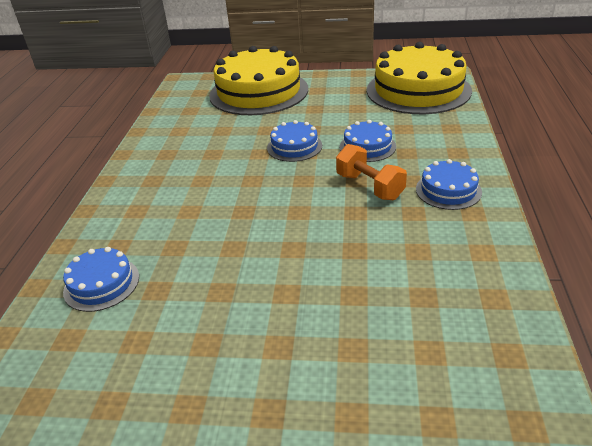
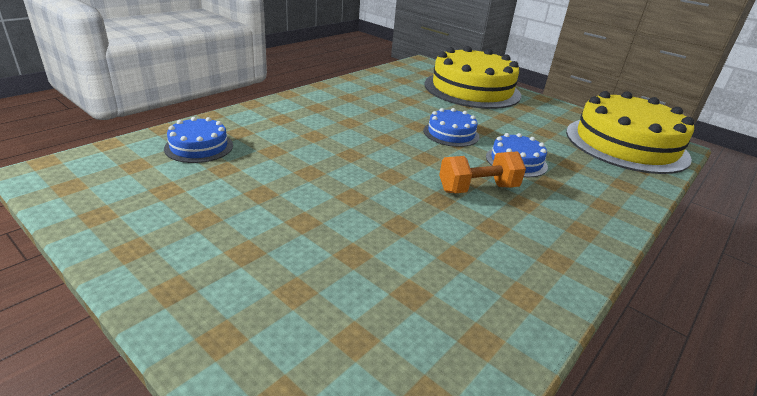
camera: 30 degrees right, 5 degrees down
orange dumbbell [336,144,407,200] -> orange dumbbell turned 75 degrees clockwise [439,151,526,193]
blue cake [416,159,482,210] -> none

